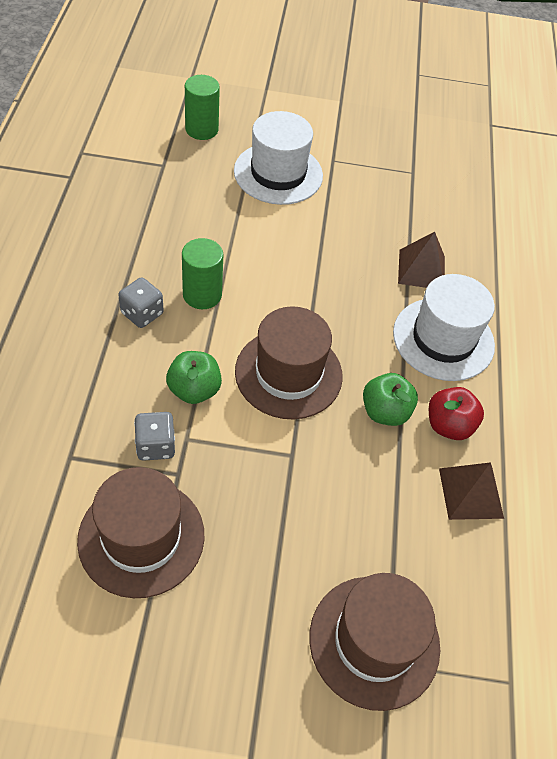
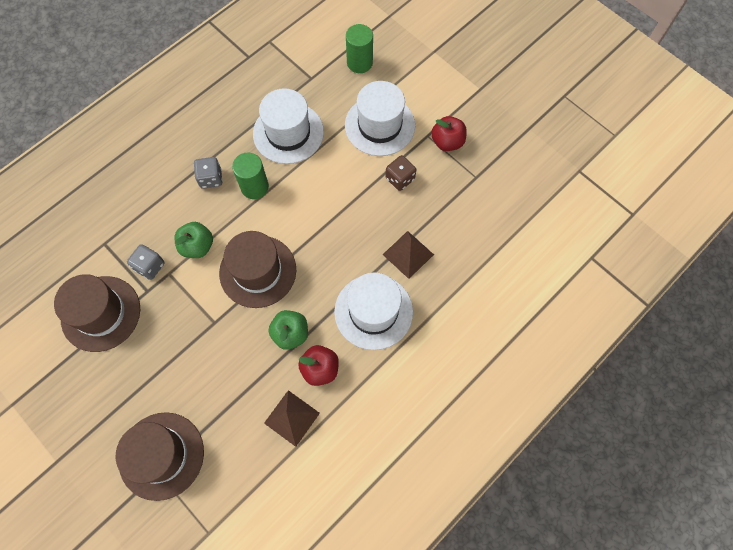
camera: 45 degrees right, 15 degrees up
none -> white hat [253,88,324,164]
none -> brown dice [385,155,416,191]
none -> red apple [431,116,467,151]

